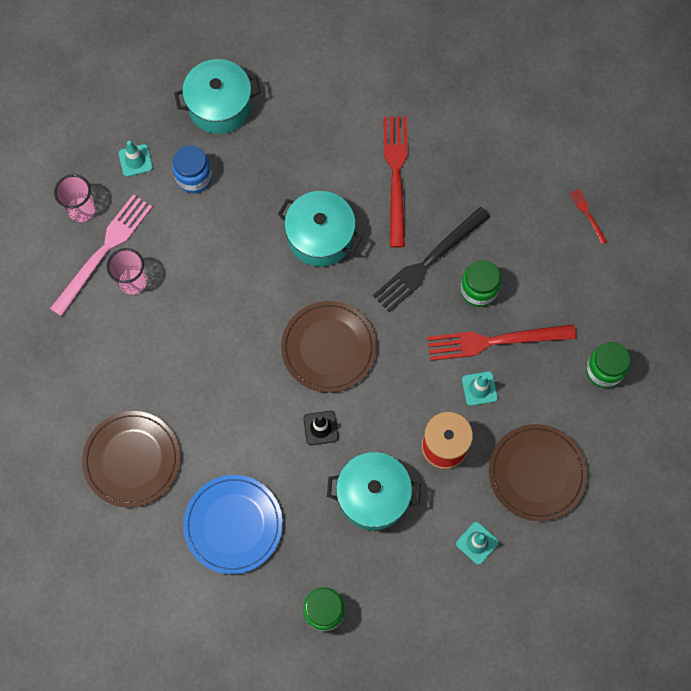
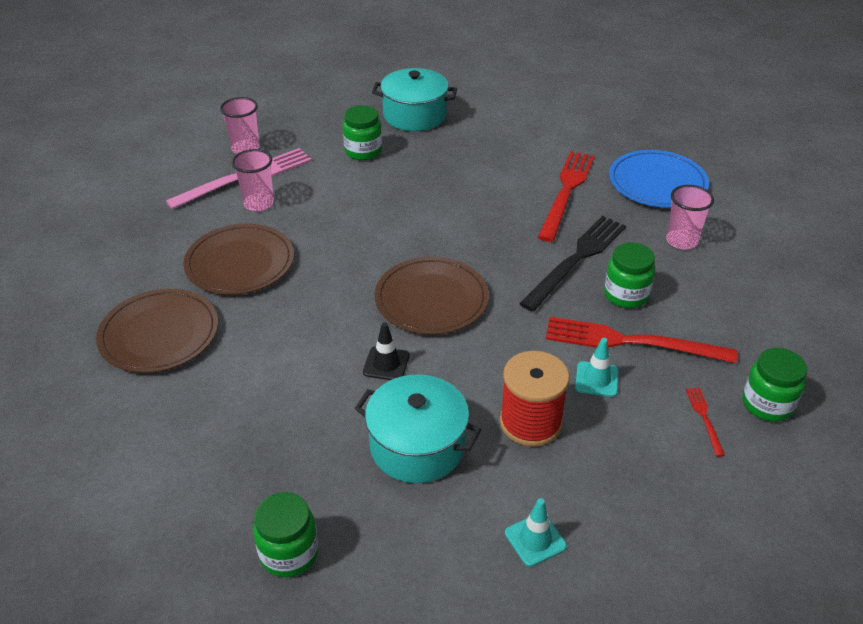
camera: 20 degrees right, 30 degrees down
turquoise traffic cone [118,141,153,177] -> none
blue jar [172,145,212,193] -> green jar [343,105,382,160]
blue plate [183,475,283,574] -> blue plate moved to [609,150,709,208]
turquoise pot [278,191,363,267] -> none
black fork [373,207,490,313] -> black fork turned 150 degrees clockwise [519,216,626,311]
brown plate [489,424,587,521] -> brown plate moved to [183,224,294,295]
red fork [570,189,607,244] -> red fork moved to [686,388,725,457]
none -> pink cup [666,185,714,250]

